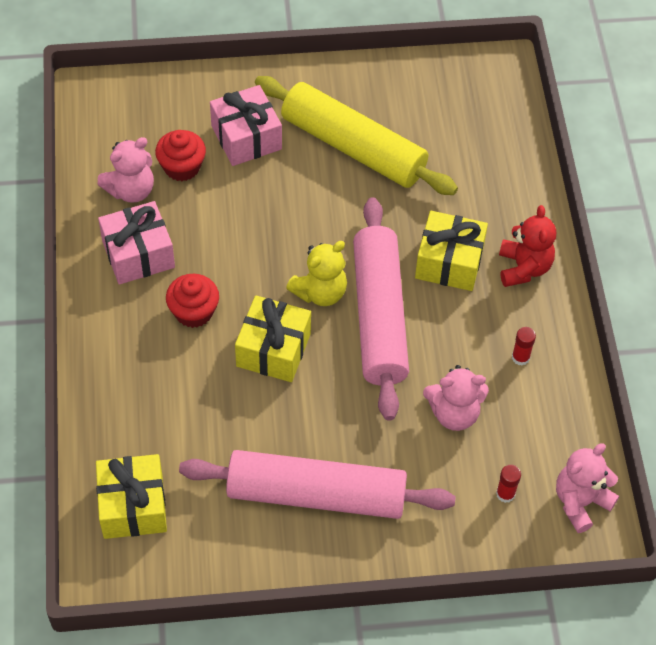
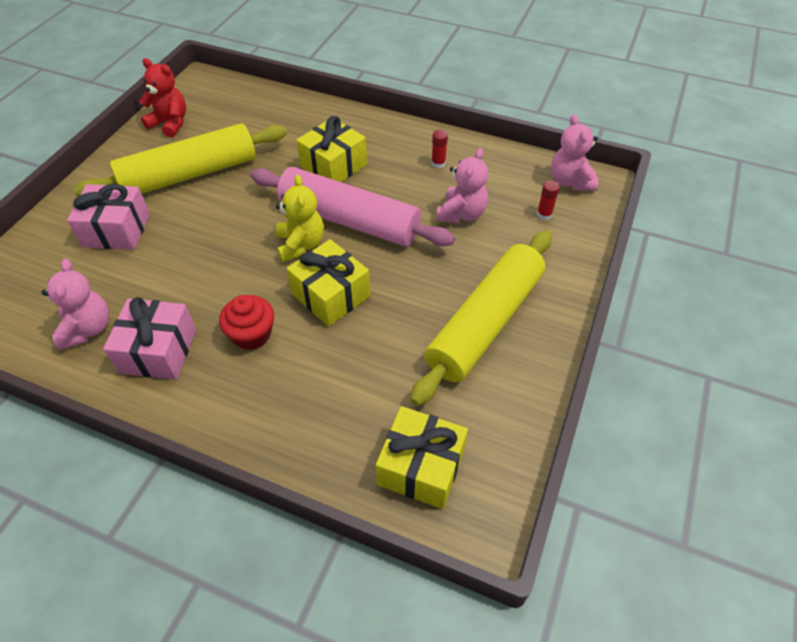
camera: 60 degrees left, 5 degrees down
red cupcake [155,130,206,181] -> none
pink rolling pin [179,450,456,519] -> yellow rolling pin [410,230,552,406]
red teddy bear [499,205,556,287] -> red teddy bear moved to [139,58,186,137]

